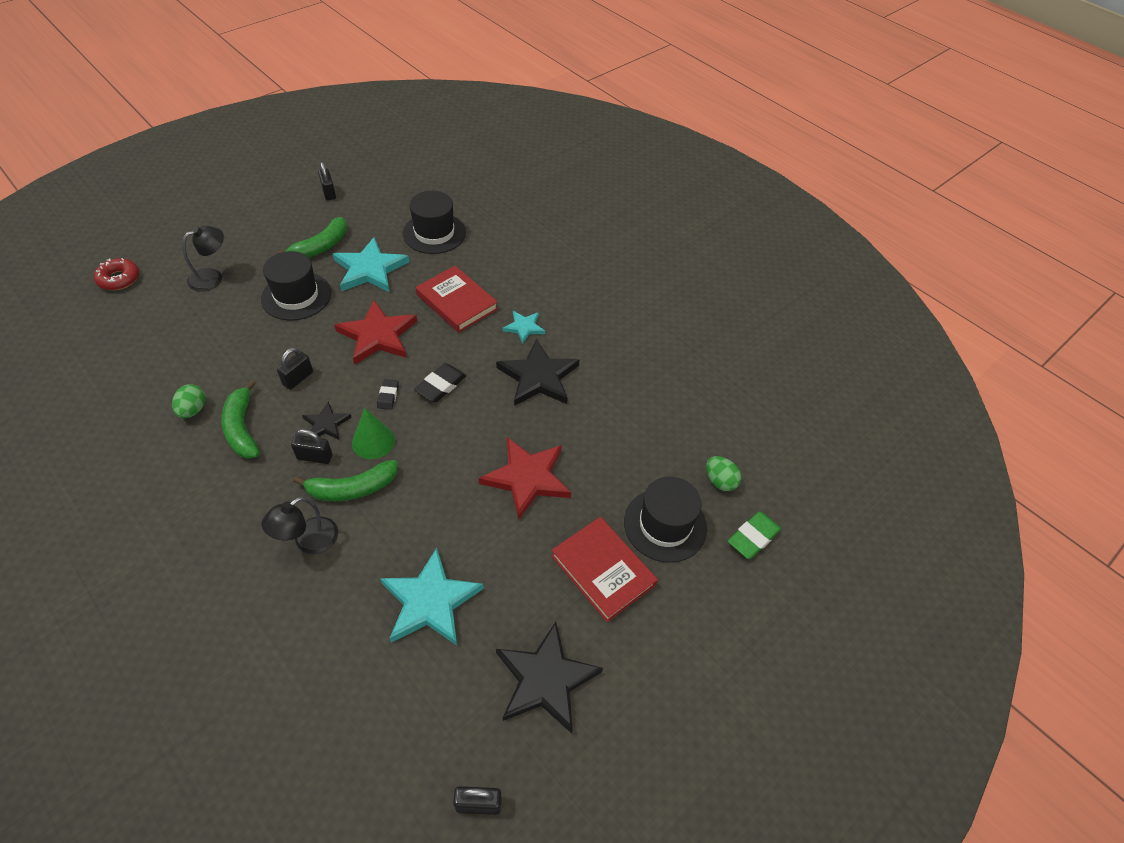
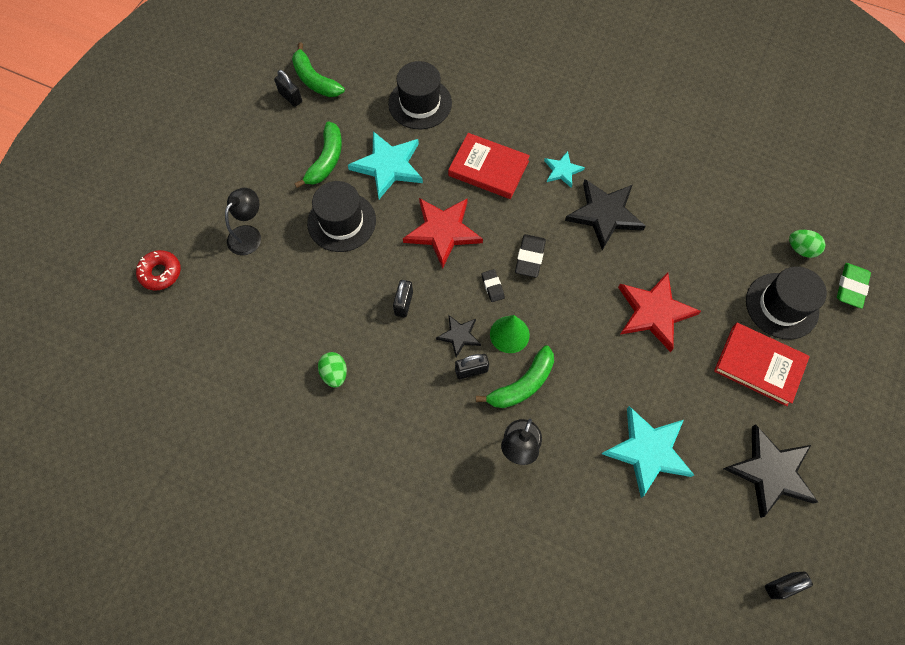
camera: 20 degrees left, 15 degrees up
green banana [221,380,260,459] -> green banana moved to [292,43,345,97]

